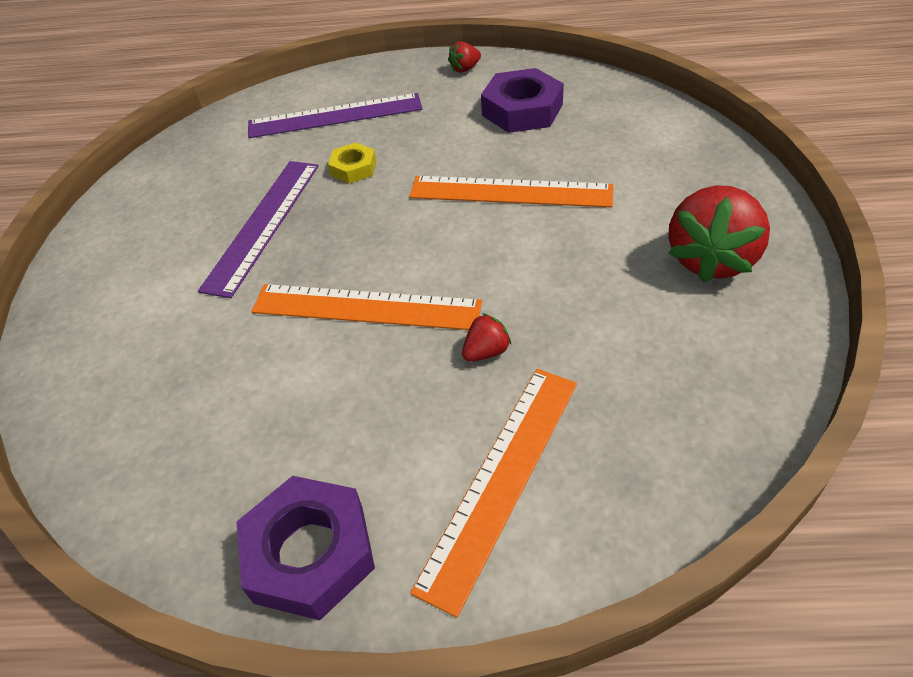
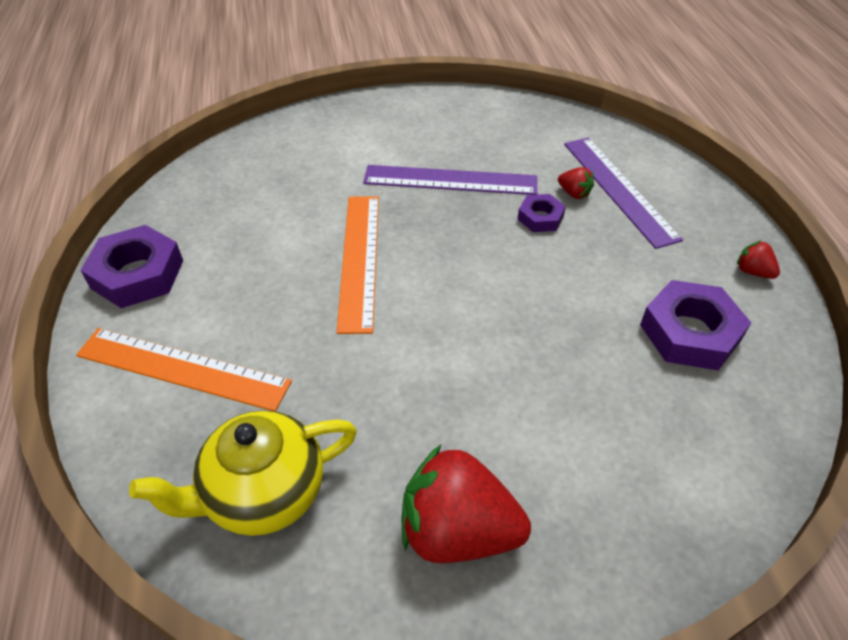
camera: 75 degrees right, 0 degrees up
yellow nut [328,143,376,184] -> purple nut [518,194,566,232]
orange ruler [409,176,613,208] -> none
red strawberry [462,313,511,362] -> red strawberry moved to [558,167,594,199]
none -> yellow teapot [129,410,357,536]

